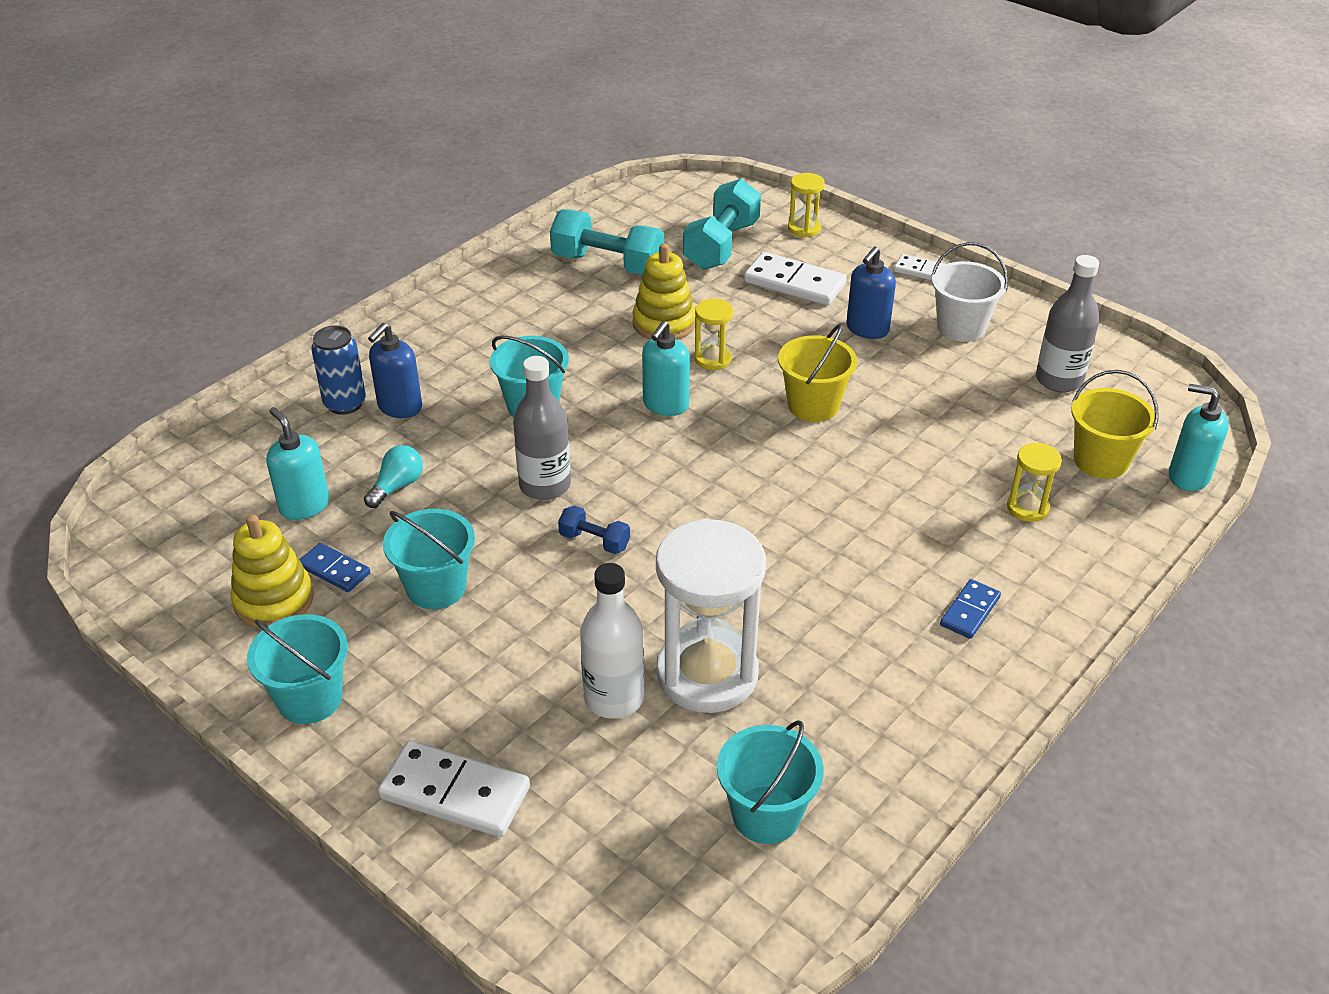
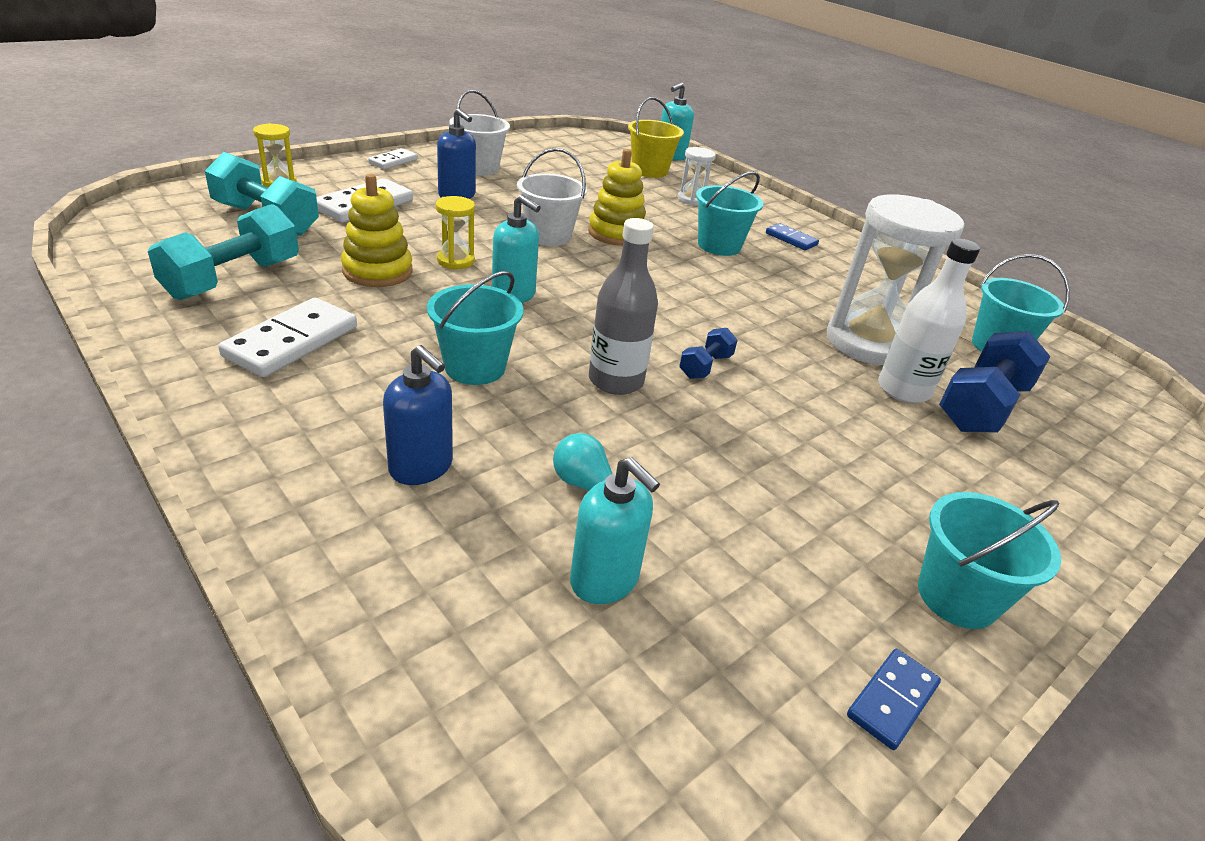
camera: 85 degrees left, 5 degrees down
yellow stacking toy [231,514,314,628] -> yellow stacking toy moved to [588,149,646,246]
turquoise soap dispenser [266,407,329,520] -> turquoise soap dispenser turned 105 degrees counterclockwise [570,457,660,604]
blue domino [299,543,370,592] -> blue domino moved to [847,649,941,750]
blue can [311,326,366,415] -> none
white domino [377,740,530,837] -> white domino moved to [218,298,357,377]
turquoise bucket [383,509,475,609] -> turquoise bucket moved to [696,171,763,256]
yellow bucket [778,324,857,422] -> white bucket [517,148,587,246]
yellow hourglass [1007,443,1062,522] -> white hourglass [677,147,716,205]
grey bottle [1036,255,1100,393] -> none
none -> blue dumbbell [939,331,1051,433]

